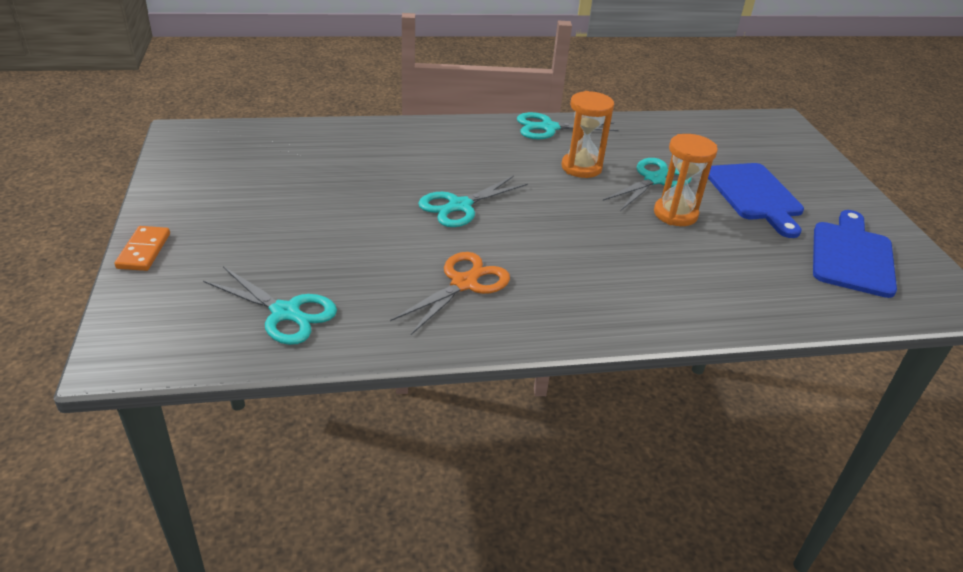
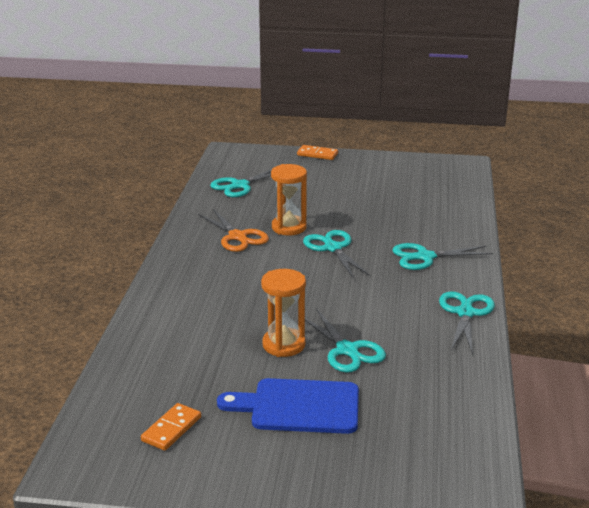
camera: 110 degrees right, 10 degrees down
orange hourglass [561,91,614,178] -> orange hourglass moved to [271,164,307,235]
blue cutting board [813,210,897,298] -> orange domino [141,403,201,451]
none -> turquoise scissors [392,243,493,270]

